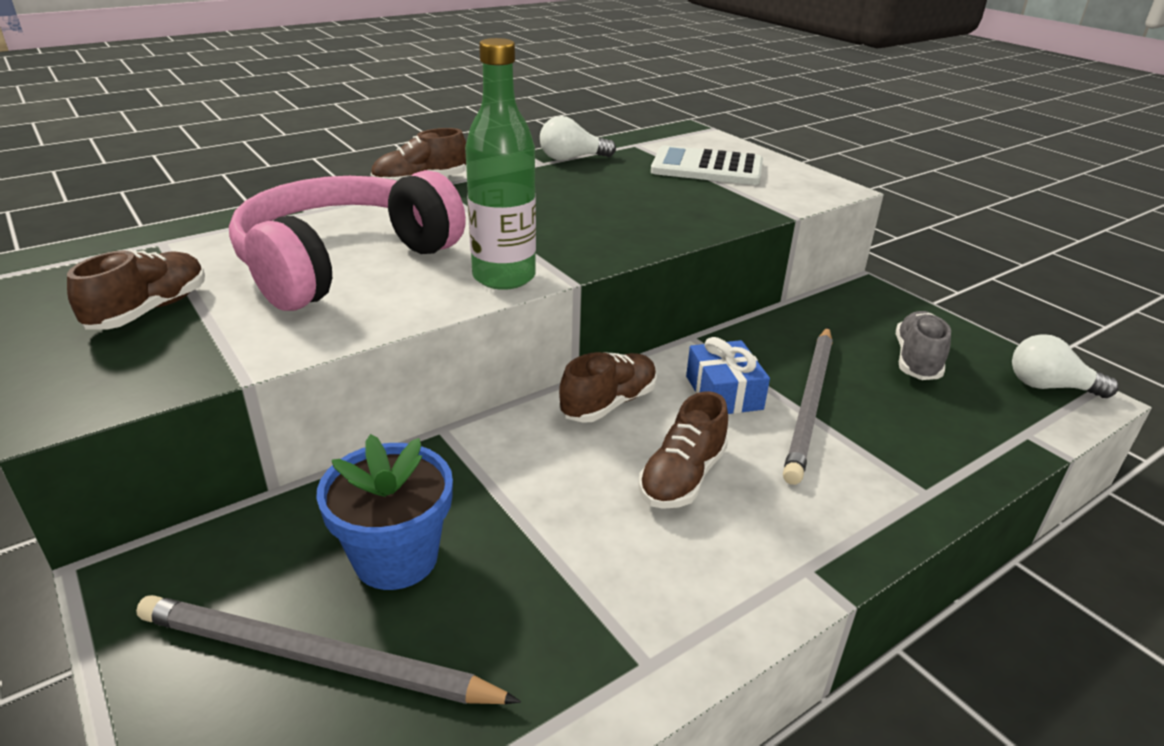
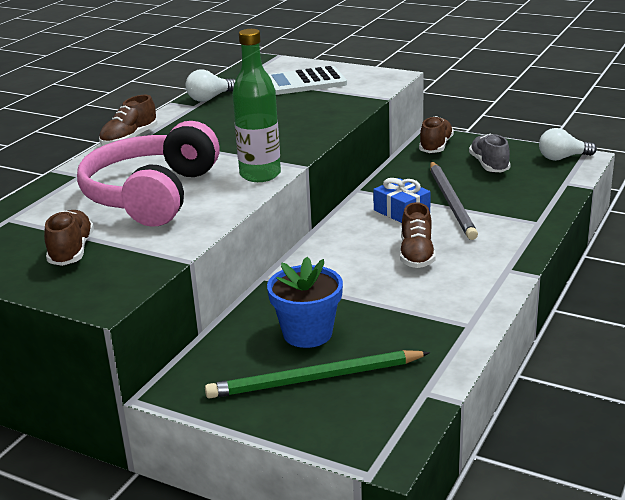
camera: 25 degrees left, 5 degrees down
grey pencil [136,595,521,704] -> green pencil [205,350,430,399]
brown shoe [559,352,657,423] -> brown shoe moved to [419,116,454,153]

